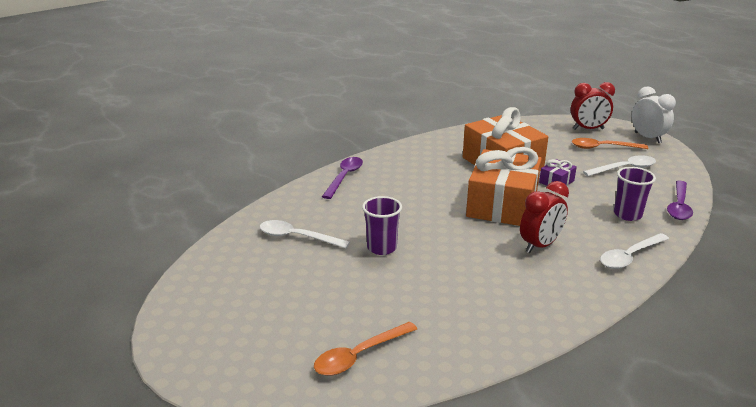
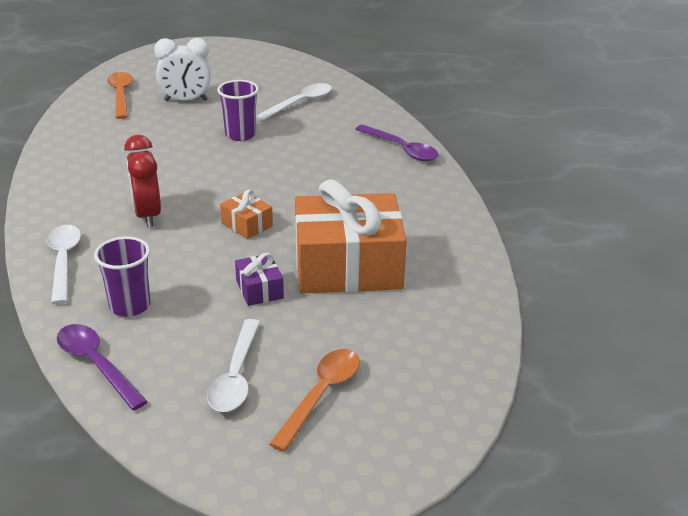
camera: 115 degrees right, 5 degrees up
orange gift [466,147,542,226] -> orange gift [220,189,273,239], size x0.42
red clock [571,82,615,130] -> none
white clock [632,86,676,143] -> white clock moved to [154,38,211,101]

